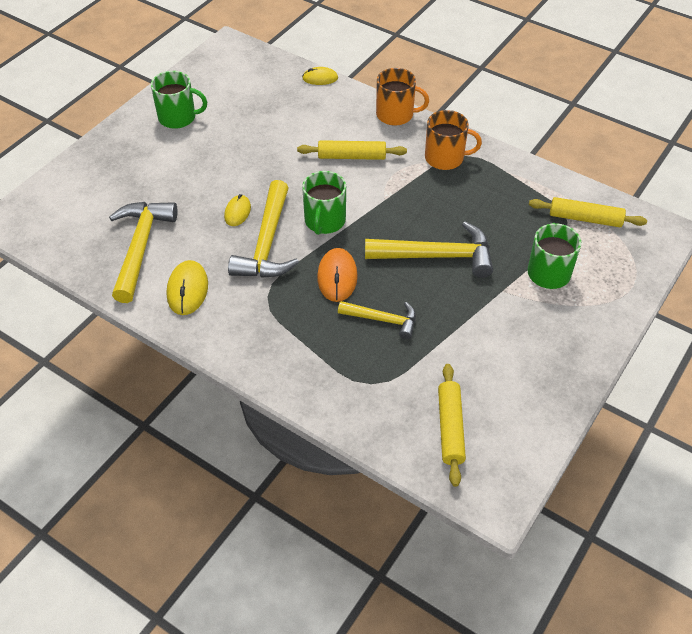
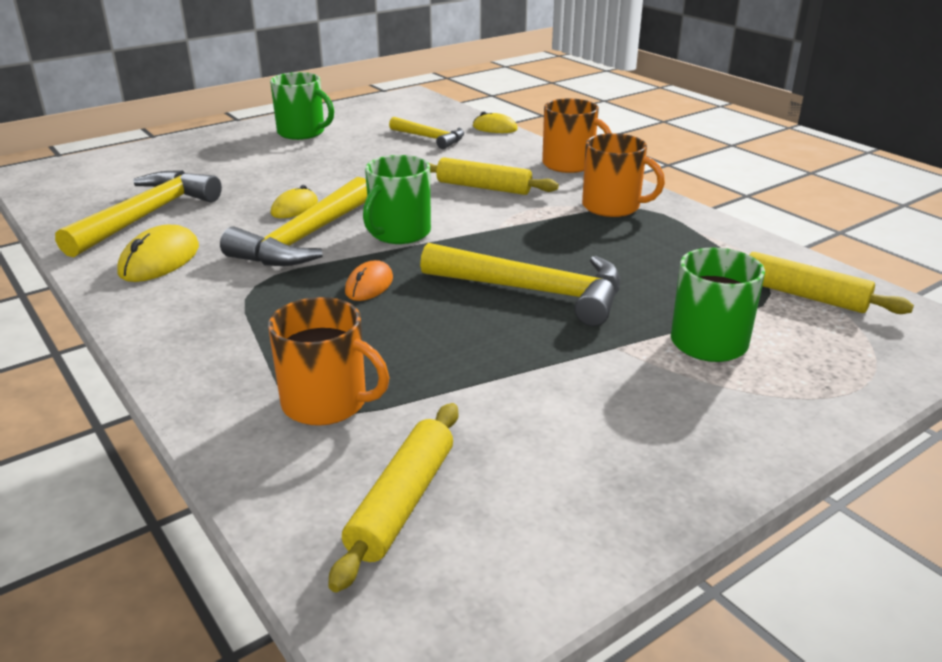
camera: 20 degrees right, 20 degrees down
orange mouse [317,248,358,302] -> orange mouse [345,260,393,301], size x0.65
yellow hammer [338,301,416,339] -> yellow hammer moved to [389,117,464,149]
none -> orange mug [268,297,390,426]

